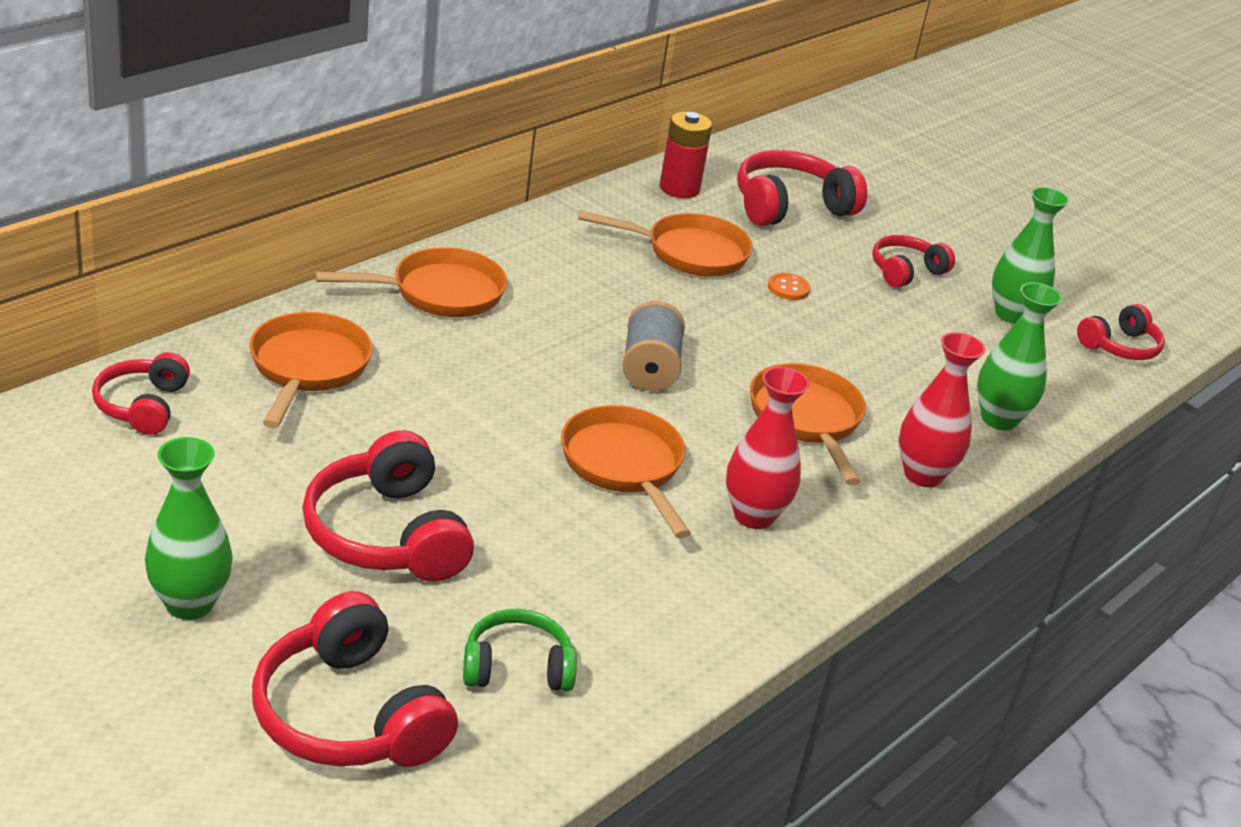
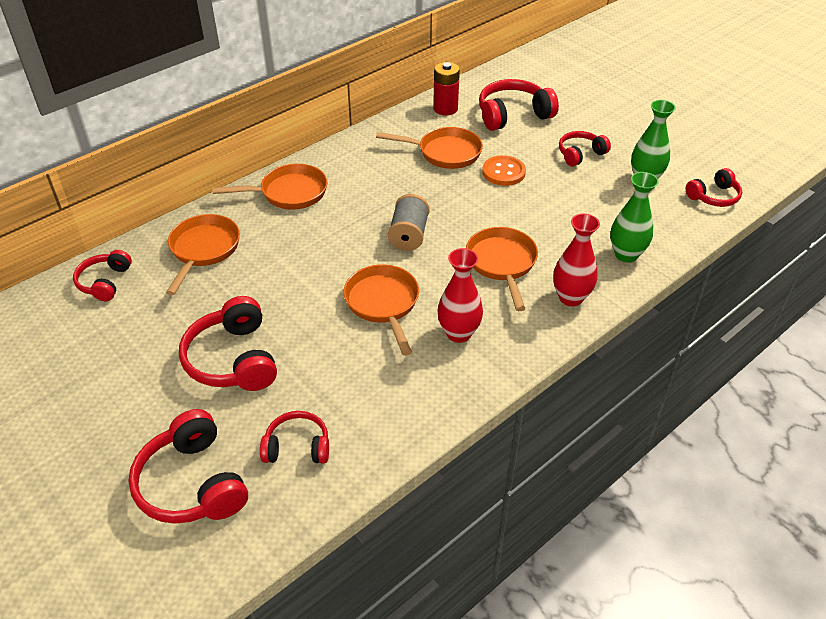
camera: 10 degrees right, 10 degrees up
green vase [145,437,233,620] -> none
green headphones [463,609,577,691] -> red headphones [260,411,329,463]
orange button [768,273,810,300] -> orange button [482,155,526,186], size x1.68

